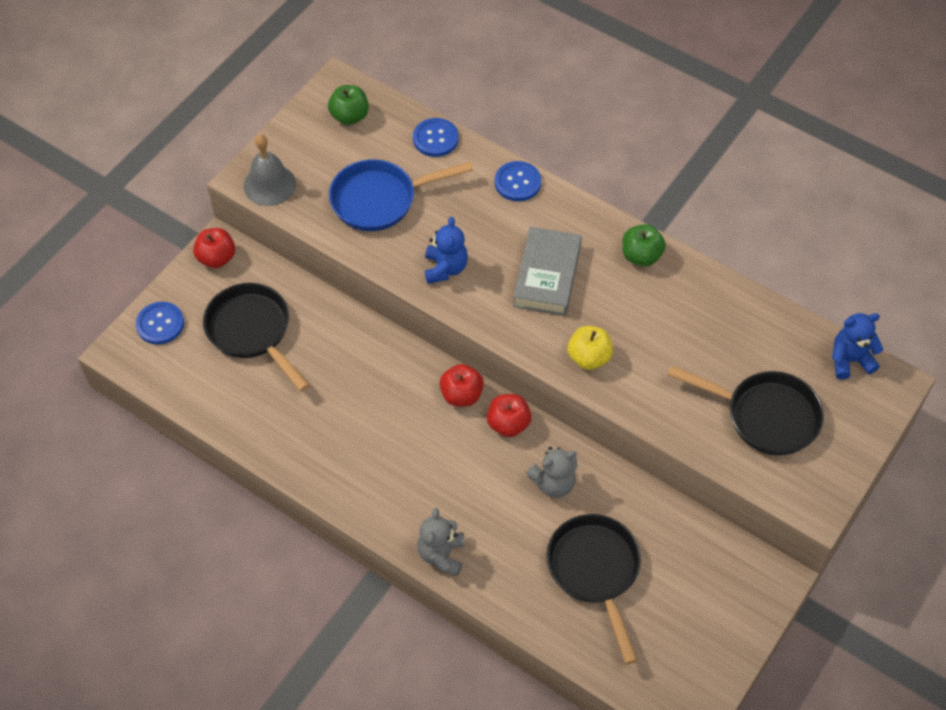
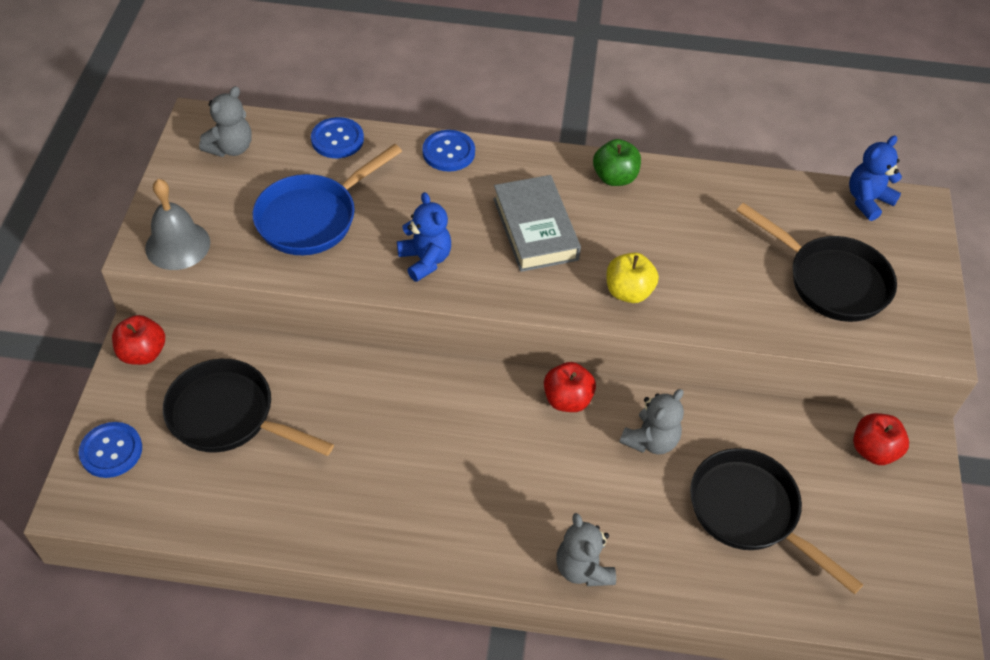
camera: 30 degrees left, 5 degrees down
green apple [328,85,369,125] -> grey teddy bear [199,86,252,157]
red apple [440,364,484,406] -> red apple moved to [853,413,909,465]
black pan [667,365,824,455] -> black pan turned 45 degrees clockwise [736,203,897,322]

